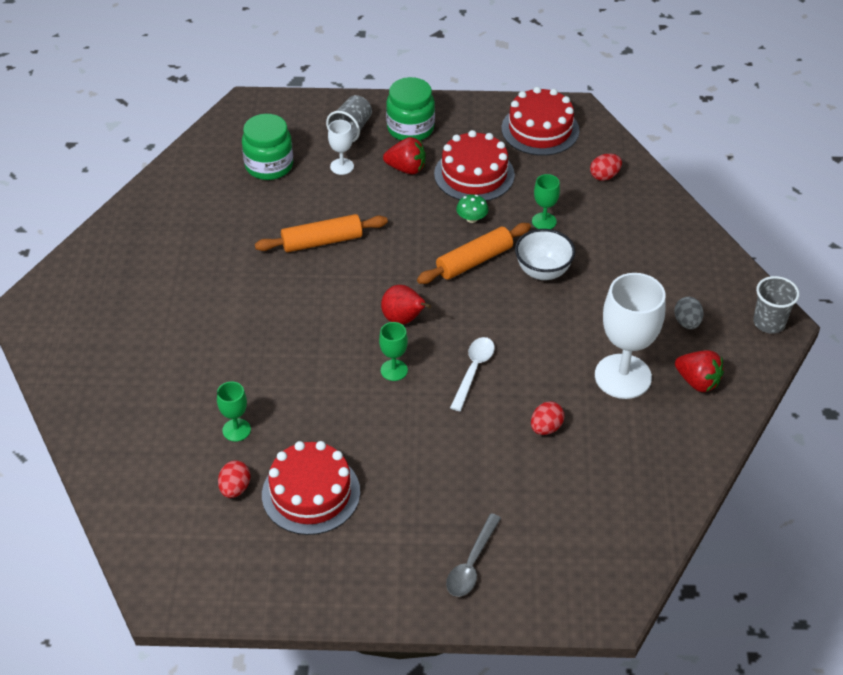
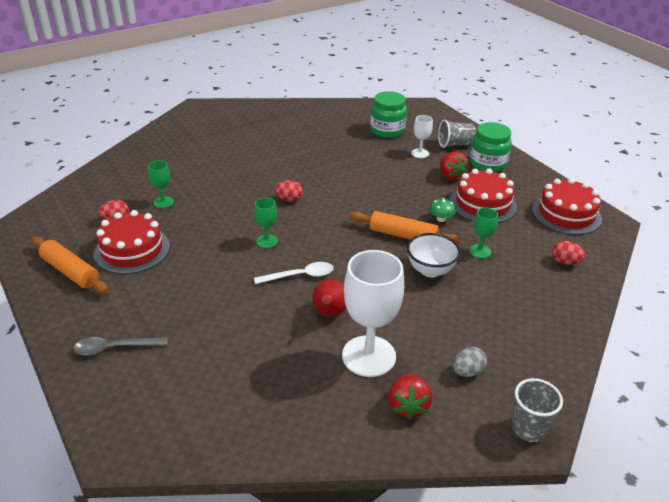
camera: 55 degrees right, 10 degrees down
orange rolling pin [255,214,388,252] -> orange rolling pin moved to [31,236,108,293]
red pear [381,285,431,325] -> red pear moved to [312,279,346,317]
red egg [531,401,565,435] -> red egg moved to [275,180,303,202]

